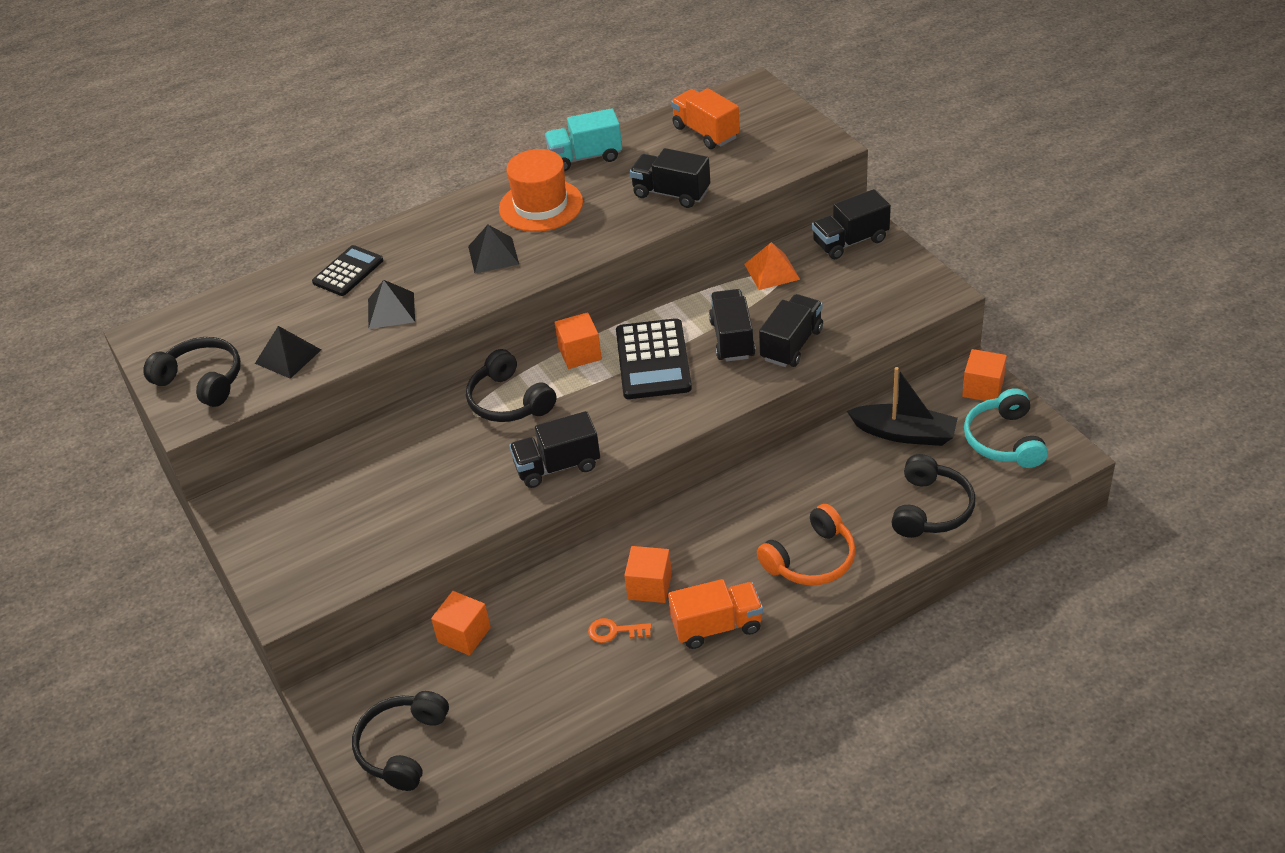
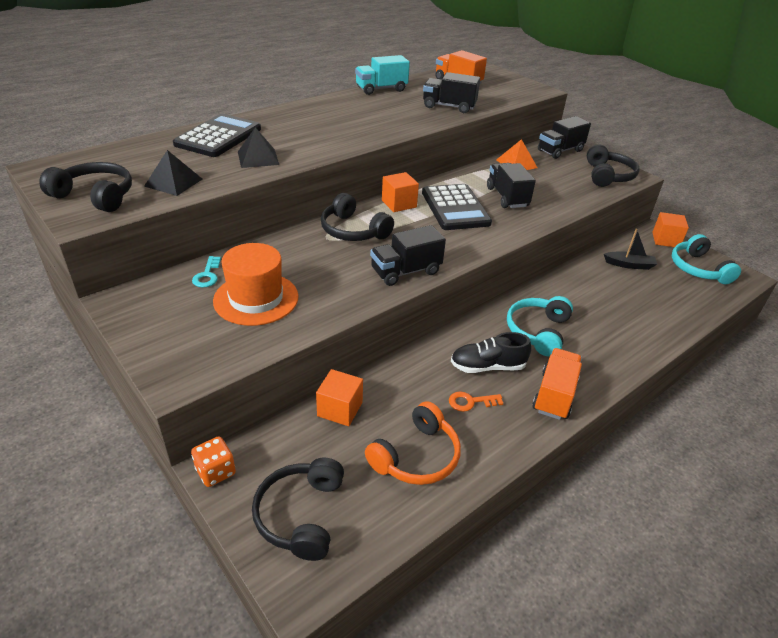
camera: 15 degrees left, 5 degrees down
black calculator [312,245,383,296] -> black calculator [173,114,261,157], size x1.57
black pyramid [468,225,519,273] -> none
orange hat [499,149,583,232] -> orange hat moved to [213,243,299,326]
orange cube [624,546,672,603] -> black shoe [451,332,531,373]
orange truck [668,579,763,649] -> orange truck turned 45 degrees counterclockwise [532,348,582,420]
orange headphones [757,504,856,585] -> orange headphones moved to [365,401,461,485]
black truck [759,294,823,367] -> none
black boat [847,367,958,446] -> black boat [604,229,657,270], size x0.66
black headphones [891,454,975,538] -> black headphones moved to [587,145,639,187]
none -> orange dice [191,436,236,487]
none -> turquoise key [192,256,221,288]
none -> turquoise headphones [507,296,573,356]

